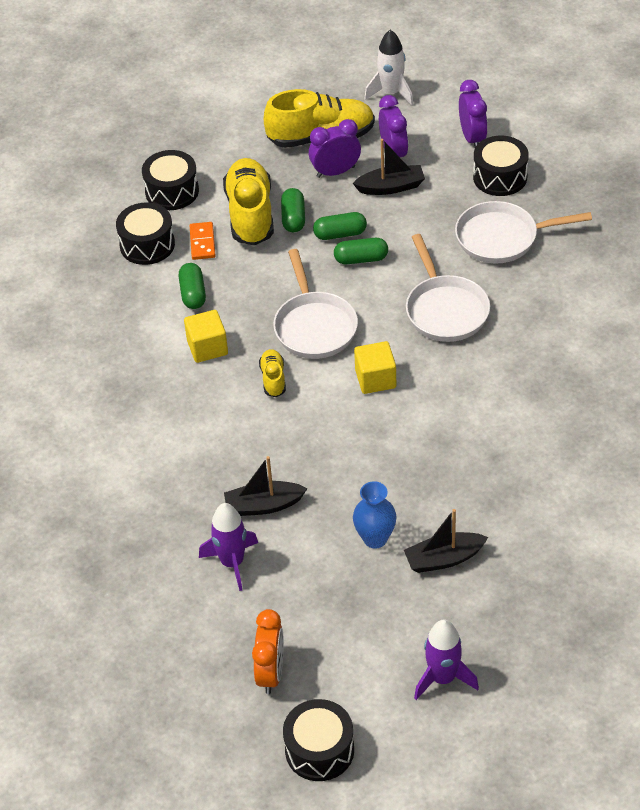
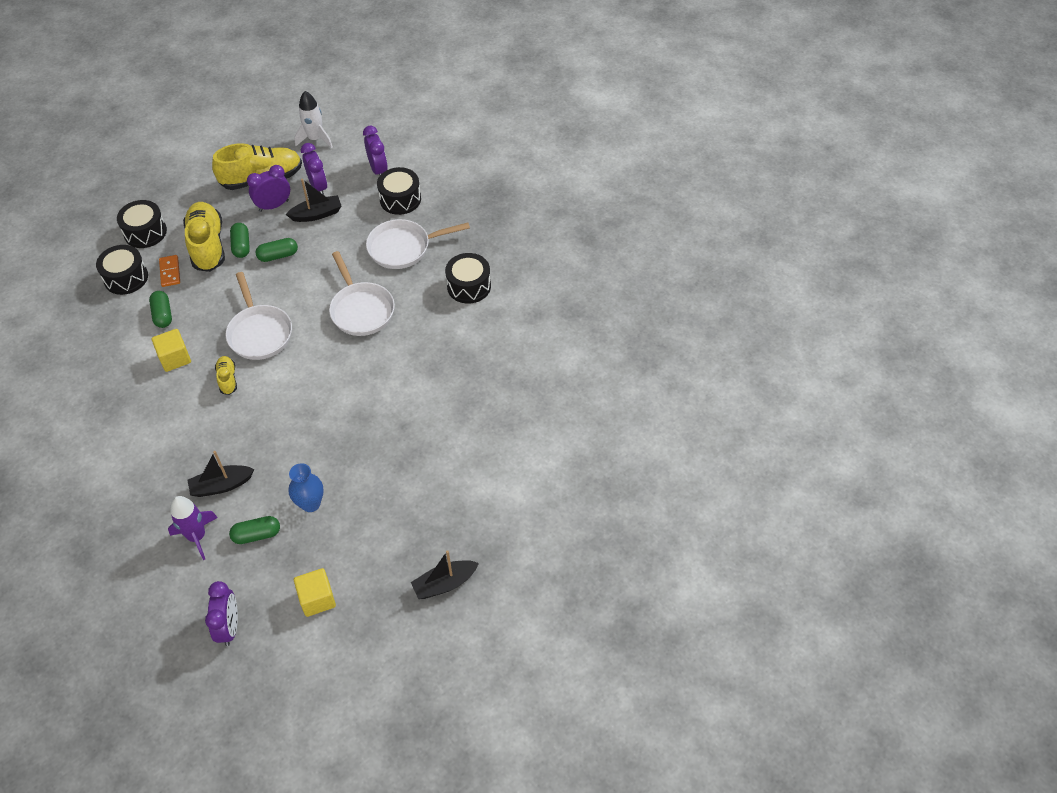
camera: 10 degrees left, 5 degrees up
orange clock [252,609,284,694] -> purple clock [205,581,238,646]
black drum [283,699,354,781] -> black drum moved to [445,253,491,304]
green capsule [334,238,388,264] -> green capsule moved to [229,516,280,544]
yellow cube [354,341,396,394] -> yellow cube moved to [294,568,336,617]
black boat [404,509,488,573] -> black boat moved to [411,550,479,599]
purple rocket [414,620,479,700] -> none

